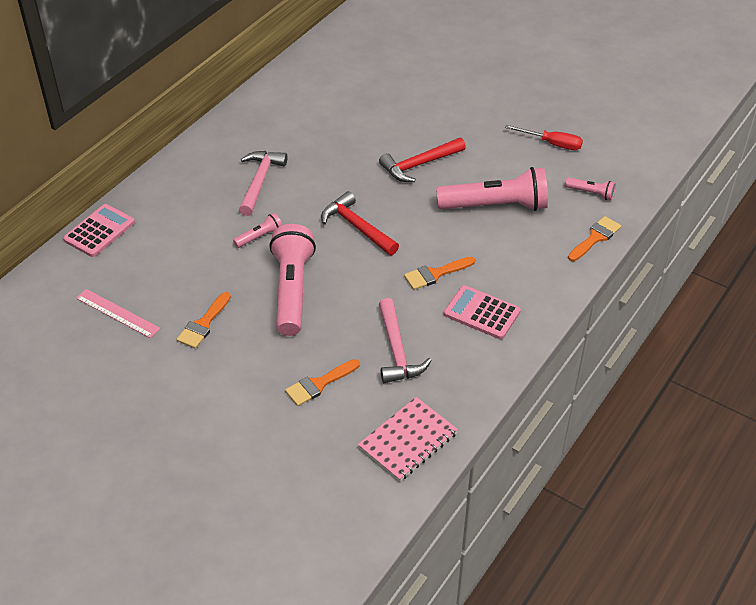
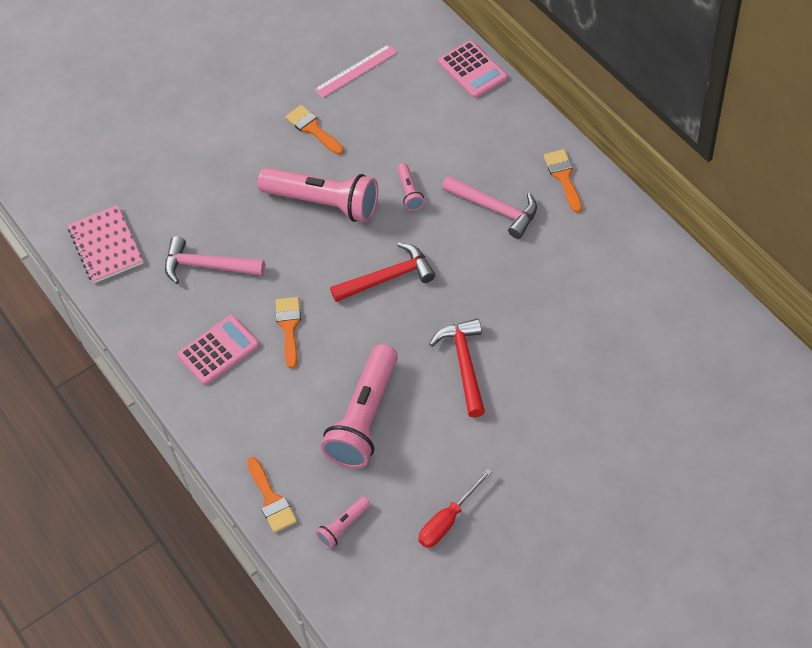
camera: 115 degrees right, 10 degrees up
orange brush [285,359,360,406] -> orange brush moved to [544,149,582,213]

